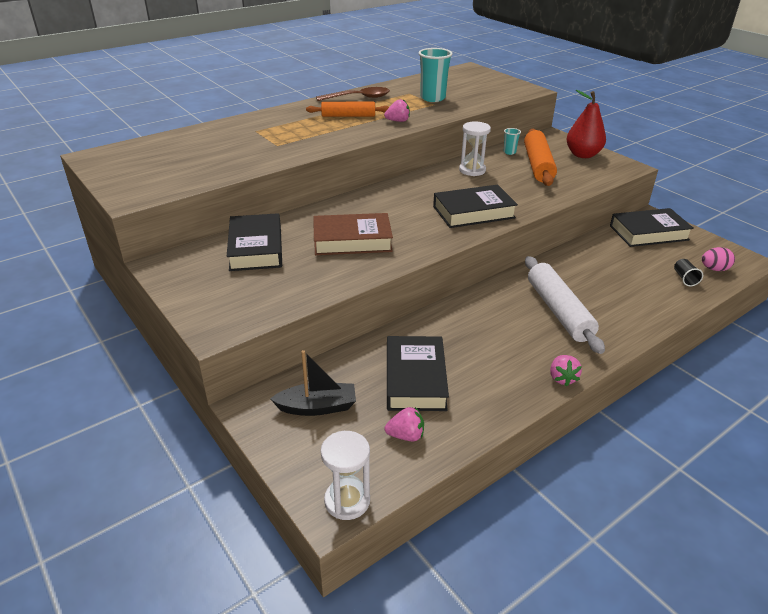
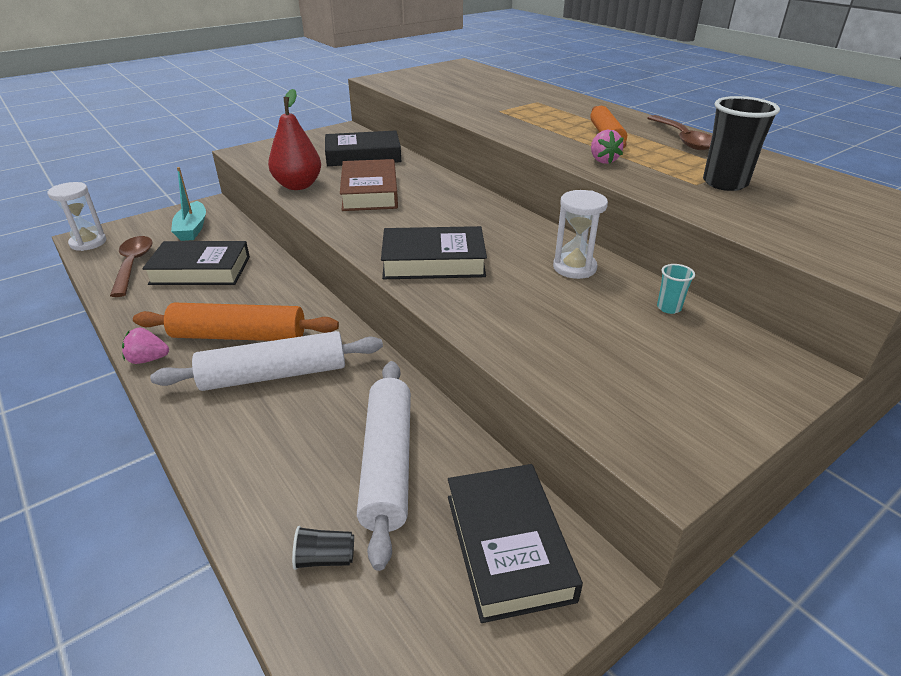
camera: 90 degrees right, 0 degrees up
black boat [270,350,356,416] -> turquoise boat [171,167,206,241]
pink strawberry [385,407,424,441] -> brown spoon [110,236,153,297]
turquoise cup [418,48,452,102] -> black cup [703,96,780,191]
black book [433,184,518,228] -> black book turned 75 degrees counterclockwise [381,226,487,279]
orange rolling pin [524,129,557,186] -> orange rolling pin moved to [133,303,339,341]
red pear [567,90,606,158] -> red pear moved to [268,89,321,190]
pink egg [702,247,735,271] -> none
none -> white rolling pin [357,361,411,571]

